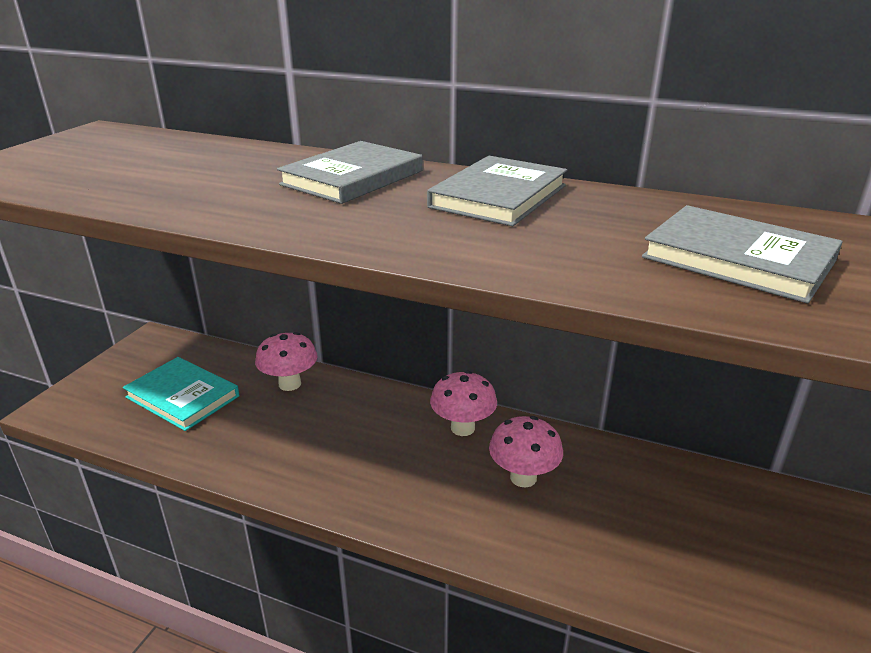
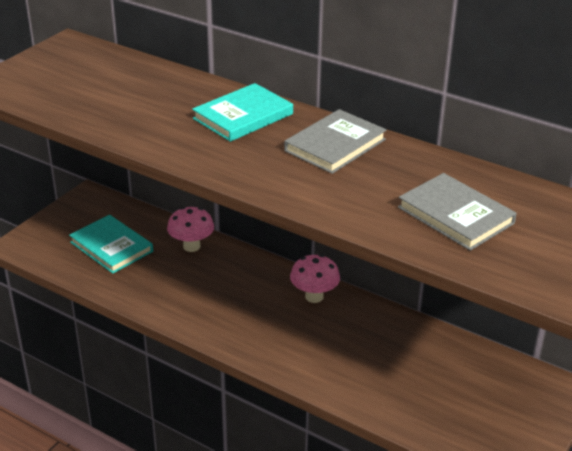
camera: 10 degrees right, 5 degrees up
grey book [277,141,423,204] -> turquoise book [192,83,293,142]
pink mushroom [489,416,563,487] -> none

